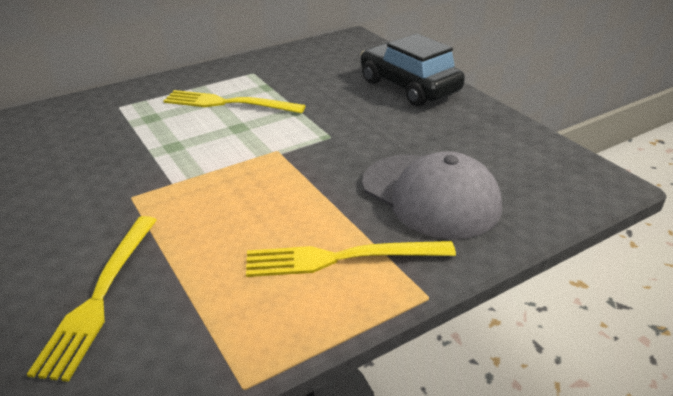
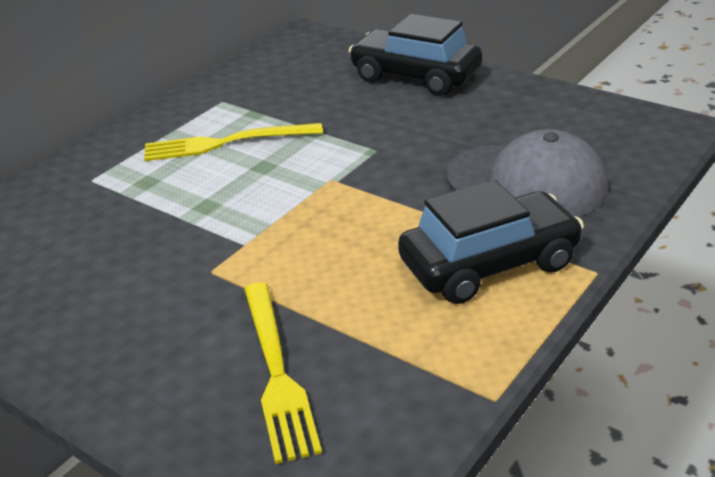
camera: 20 degrees left, 0 degrees up
yellow fork [246,241,456,277] -> black car [398,180,584,304]

